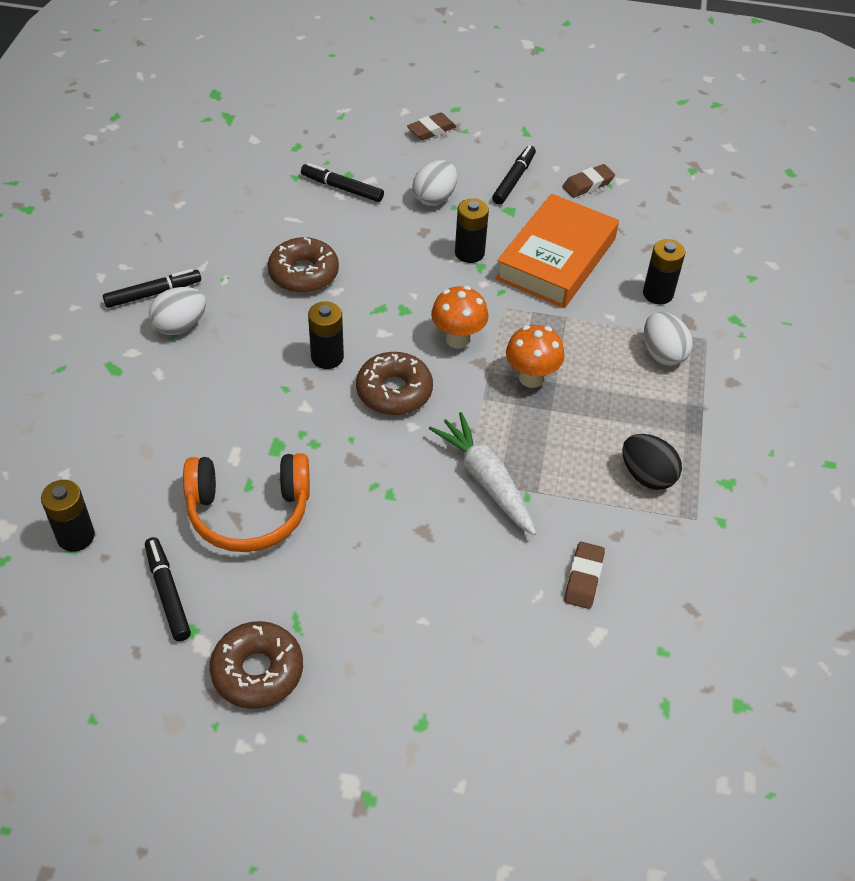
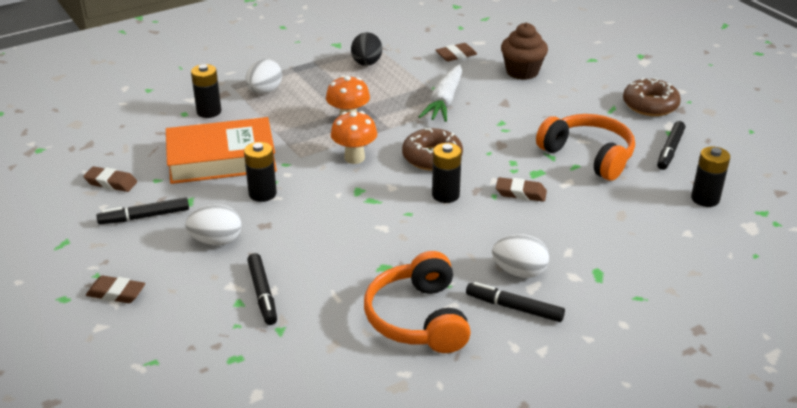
camera: 130 degrees left, 15 degrees down
brown donut [268,237,339,293] -> none
none -> orange headphones [364,251,471,353]
none -> brown eraser [496,177,547,202]
none -> brown cupcake [501,23,548,80]

